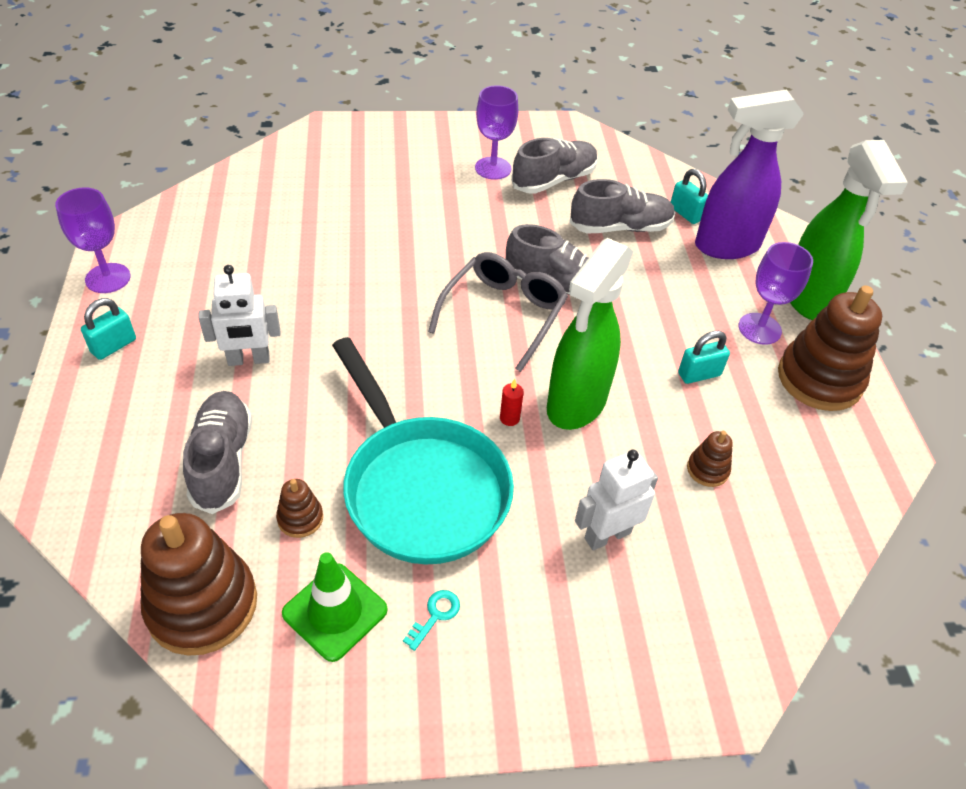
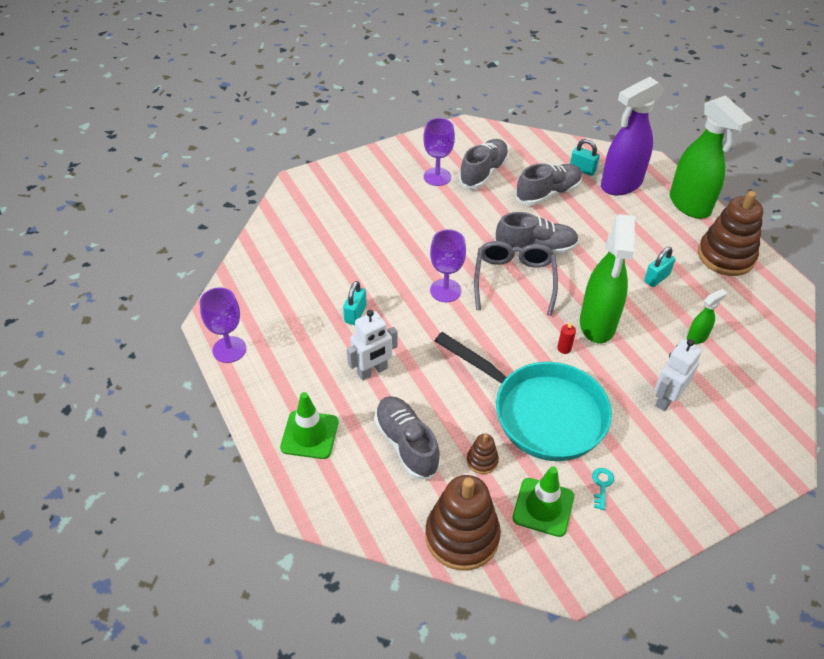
camera: 20 degrees left, 0 degrees up
turquoise padlock [81,298,136,360] -> turquoise padlock moved to [343,281,367,325]
brown stacking toy [687,431,733,487] -> green spray bottle [687,289,727,344]
purple goblet [738,242,813,345] -> purple goblet moved to [430,229,466,302]
none -> green traffic cone [280,392,339,459]

